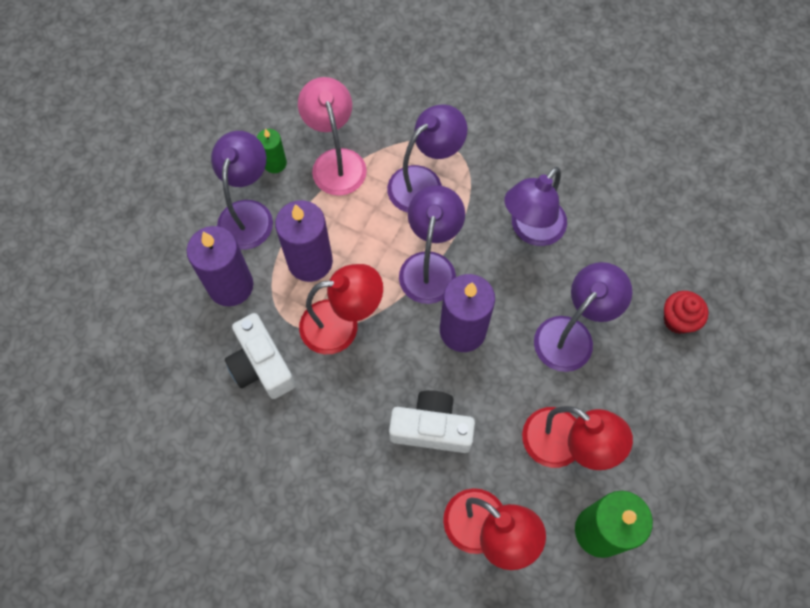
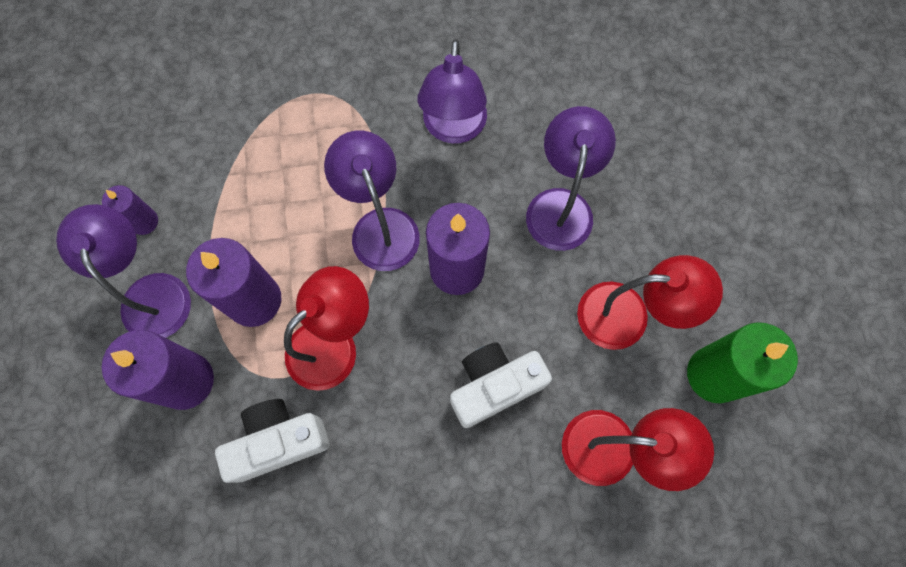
camera: 35 degrees left, 5 degrees up
white camera [225,313,296,399] -> white camera turned 135 degrees clockwise [215,399,329,483]
green candle [257,129,287,173] -> purple candle [102,185,158,235]
pink lamp [298,77,367,196] -> none
purple lamp [387,104,467,213] -> none
red cupcake [664,291,709,334] -> none

